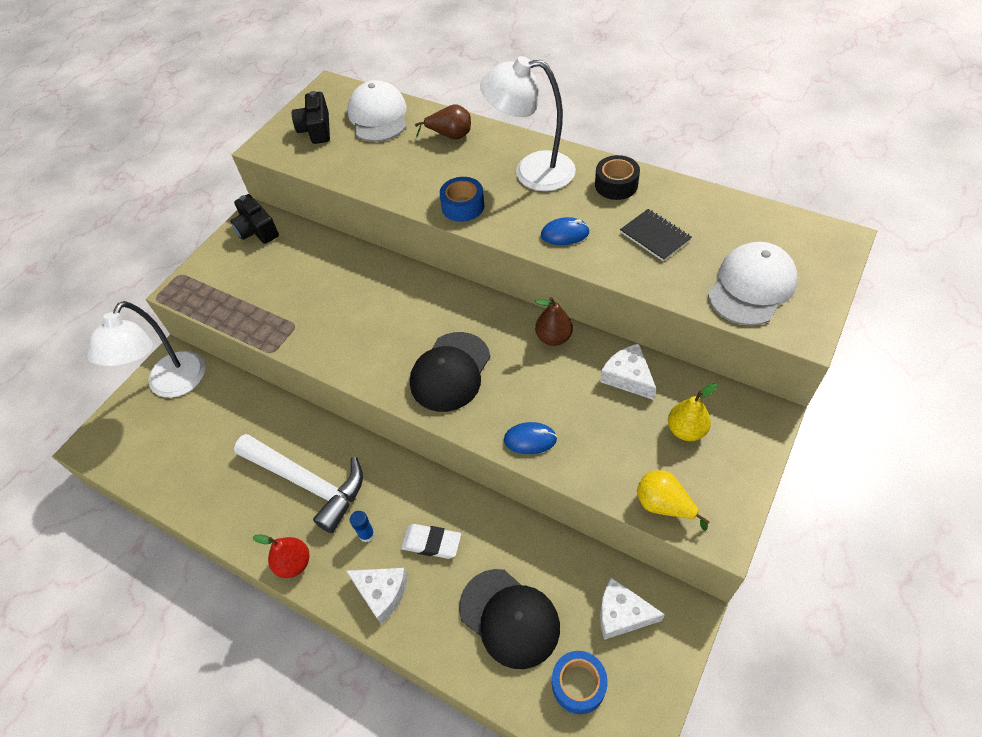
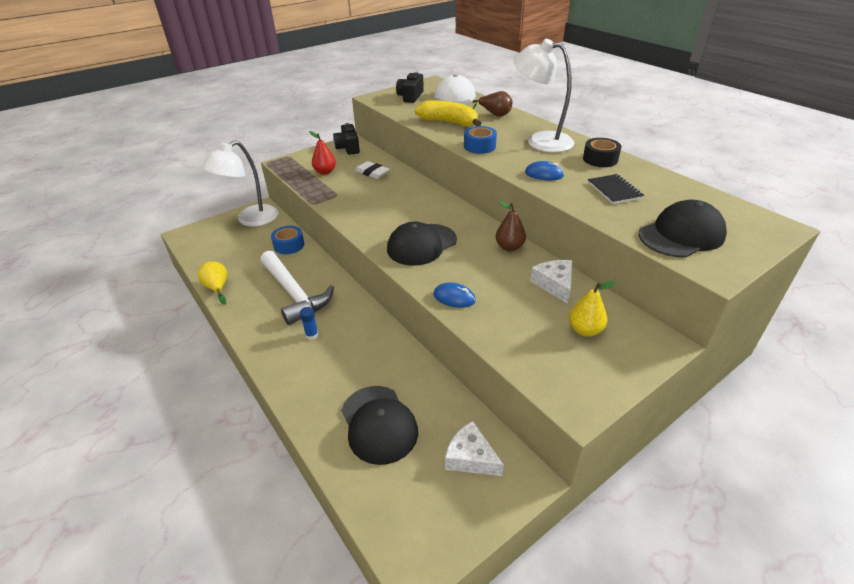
camera: 20 degrees right, 15 degrees down
red pear [253,534,309,578] -> red pear moved to [309,131,336,175]
white cheese [346,568,408,624] -> none
white eraser [401,524,461,559] -> white eraser moved to [355,161,390,179]
blue tape [552,651,608,714] -> blue tape moved to [271,226,304,254]
yellow pear [637,470,709,531] -> yellow pear moved to [197,261,227,305]
white cap [708,242,798,326] -> black cap [638,200,727,258]
none -> yellow banana [415,100,481,126]

